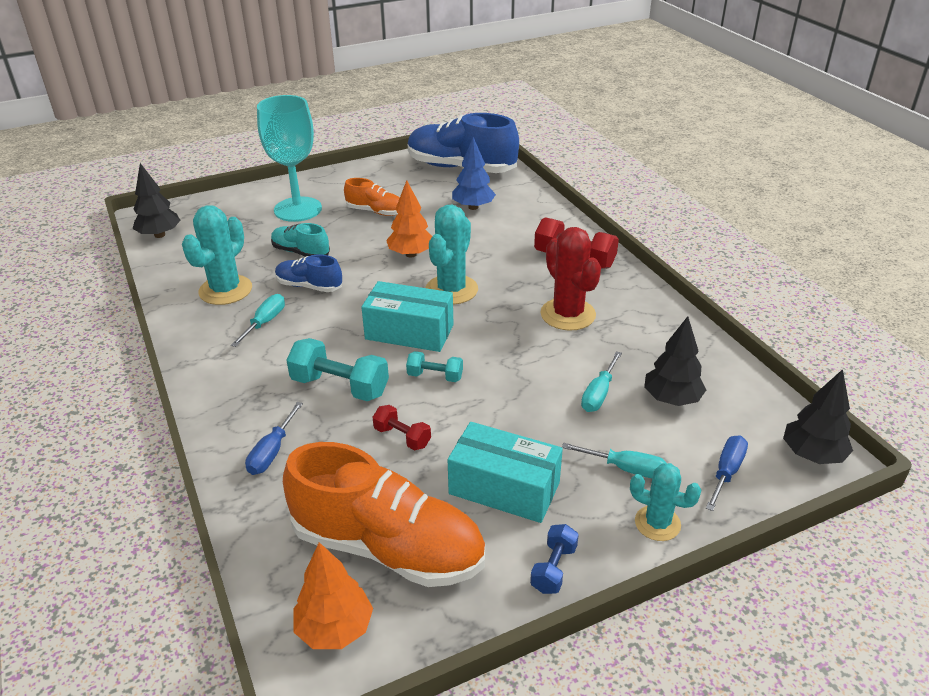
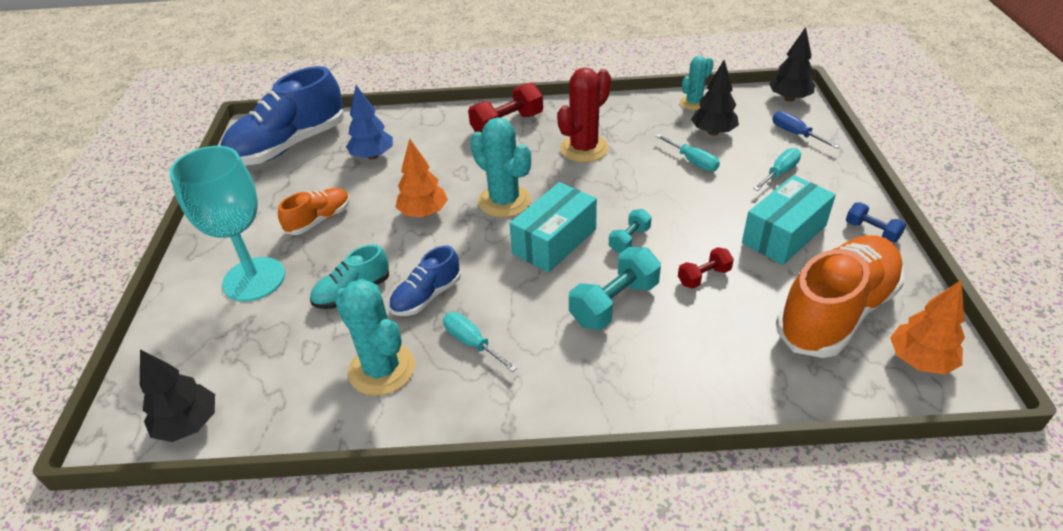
camera: 65 degrees left, 5 degrees up
blue screwdriver [245,402,303,475] -> none
red cactus [541,227,601,331] -> red cactus turned 45 degrees counterclockwise [557,68,611,162]
turquoise cactus [630,463,701,541] -> turquoise cactus moved to [680,56,714,110]

